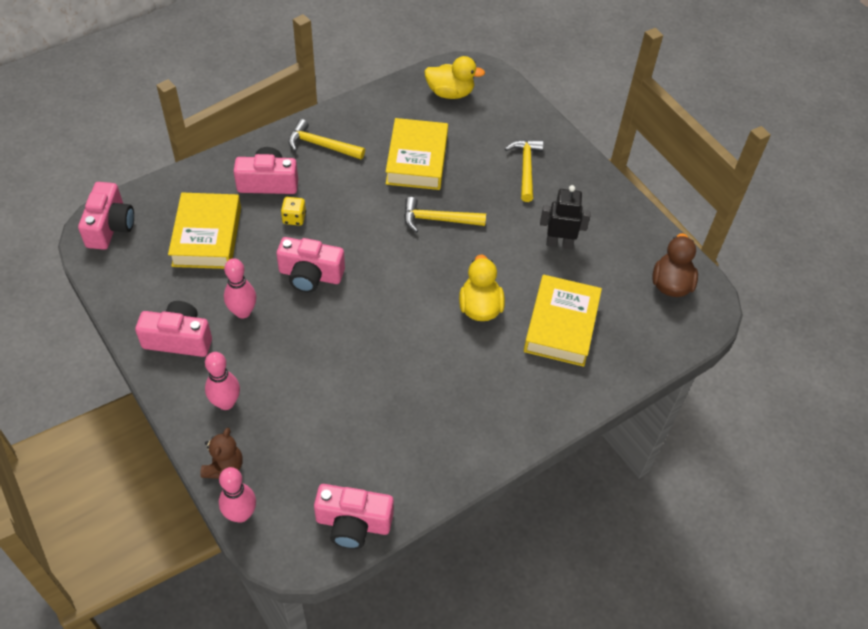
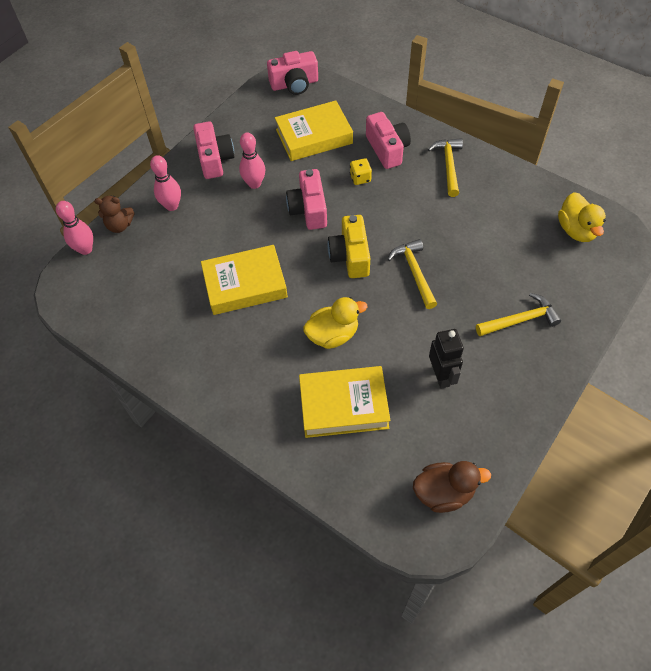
camera: 75 degrees right, 5 degrees up
pink camera [314,484,394,549] -> none
yellow book [386,118,448,190] -> yellow book moved to [201,245,288,315]
none -> yellow camera [327,215,370,278]

